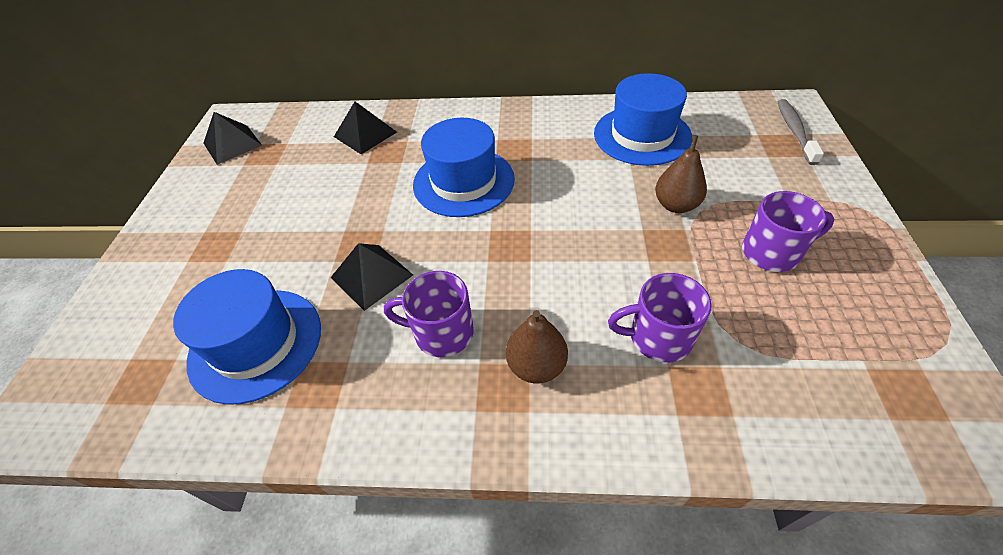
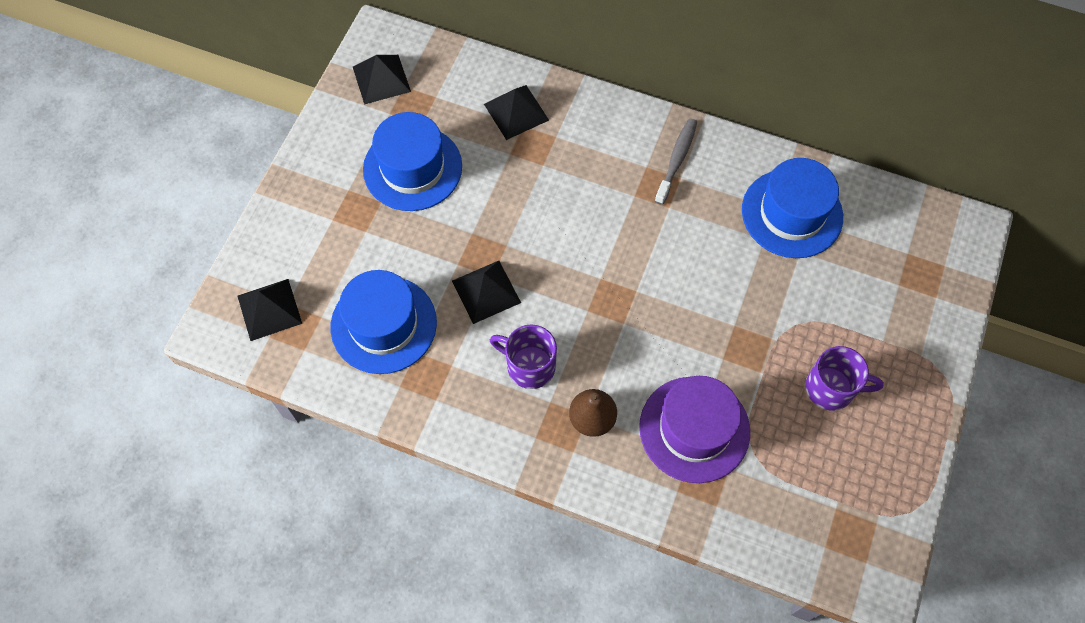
camera: 15 degrees right, 15 degrees up
blue hat [413,118,515,217] -> blue hat moved to [363,112,462,211]
purple mug [608,273,712,363] -> purple hat [639,376,750,483]
brown pear [655,135,707,213] -> none
grey toothbrush [778,99,824,165] -> grey toothbrush moved to [655,119,697,205]
none -> black pyramid [237,279,302,341]

